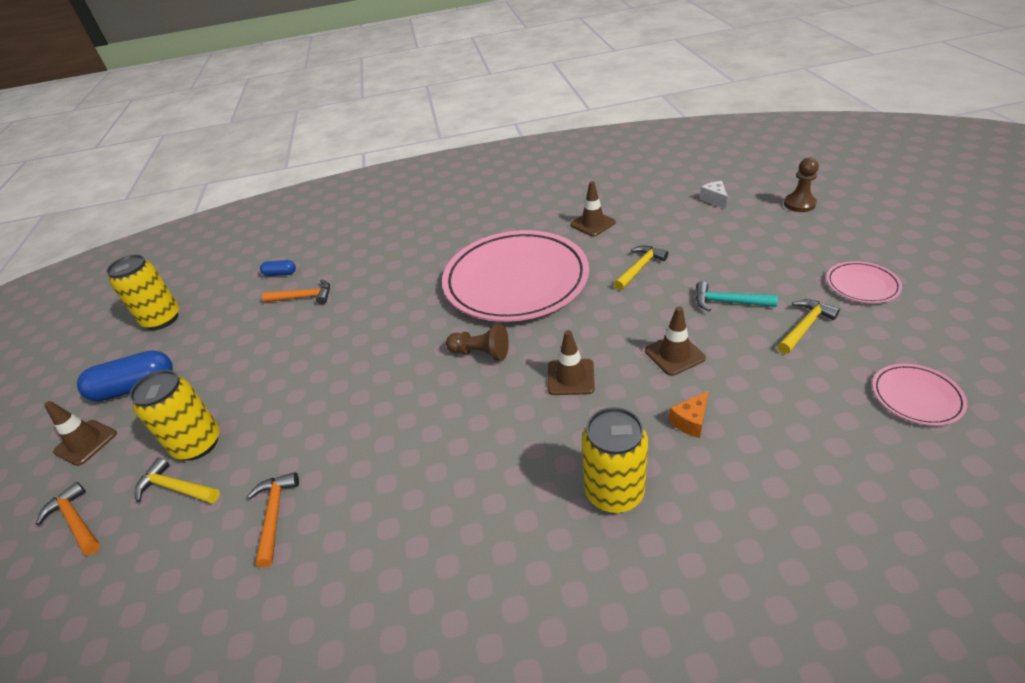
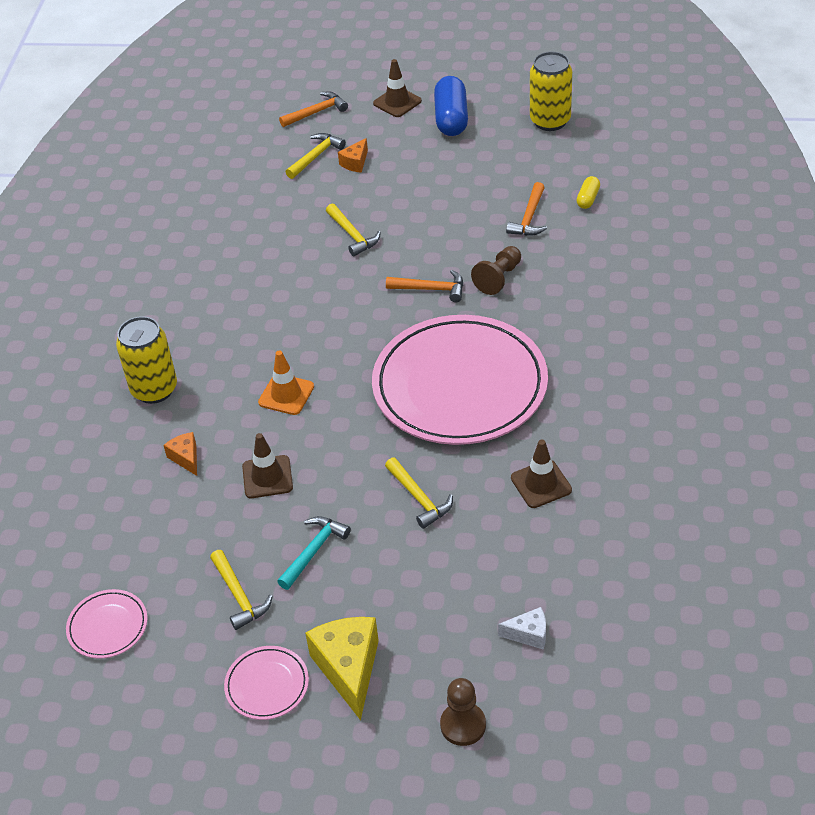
camera: 105 degrees right, 5 degrees up
yellow can [129,370,220,461] -> orange cheese [338,138,368,173]
orange hammer [247,472,299,567] -> orange hammer moved to [386,270,463,302]
blue capsule [260,260,296,276] -> yellow capsule [576,176,600,209]
brown pawn [446,324,509,361] -> brown pawn moved to [471,246,521,295]
brown traffic cone [548,330,595,395] -> orange traffic cone [258,350,314,415]
none -> yellow cheese [305,617,379,720]
none -> yellow hammer [326,204,381,256]

